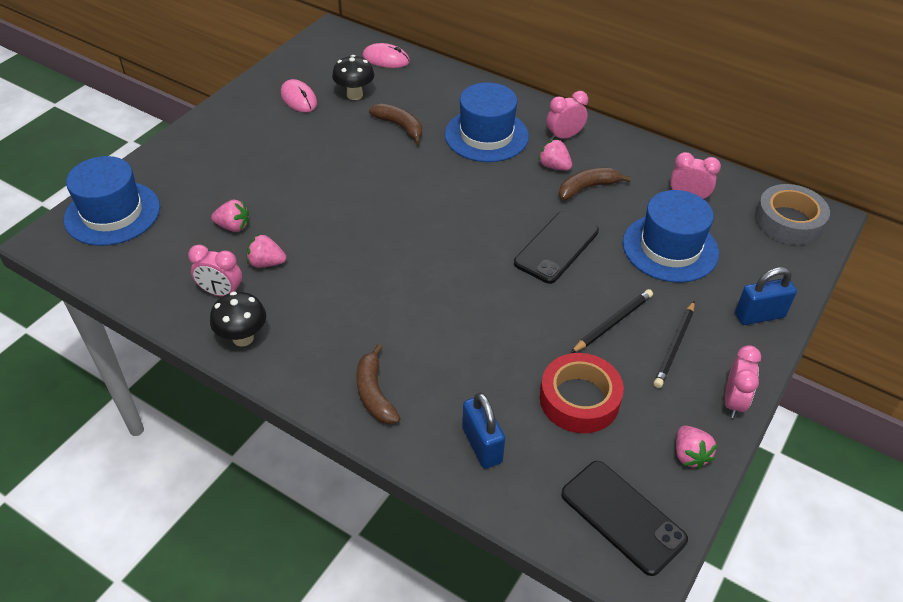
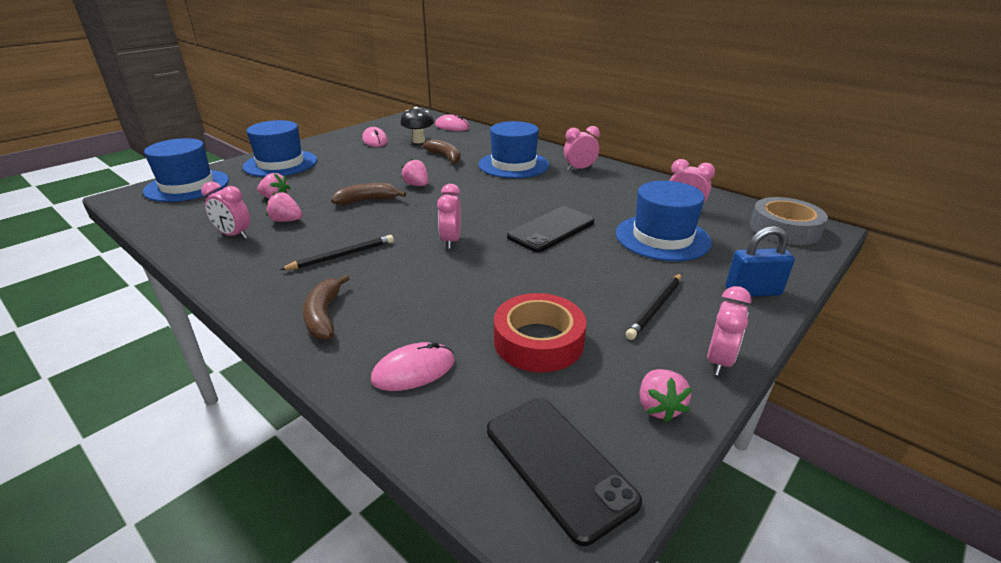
camera: 10 degrees right, 15 degrees down
black mushroom [210,292,266,347] -> none
blue padlock [462,392,505,469] -> pink mouse [371,342,455,391]
pink strawberry [538,139,572,171] -> pink strawberry moved to [401,159,428,186]
brown banana [559,168,631,200] -> brown banana moved to [331,183,406,205]
black pencil [571,289,653,353] -> black pencil moved to [279,235,394,270]
none -> blue hat [243,120,317,177]
none -> pink clock [437,184,461,249]

